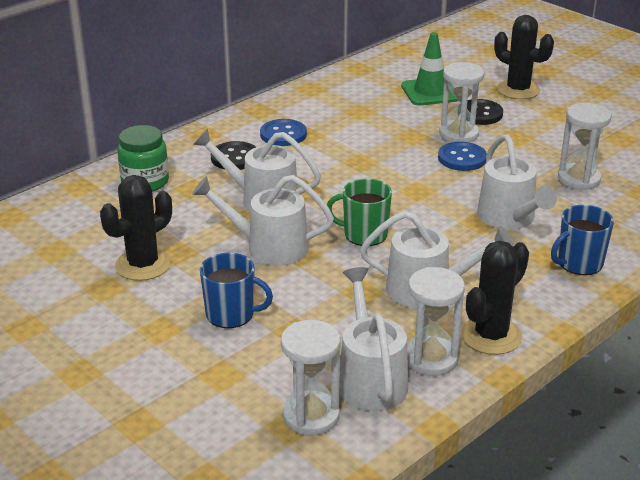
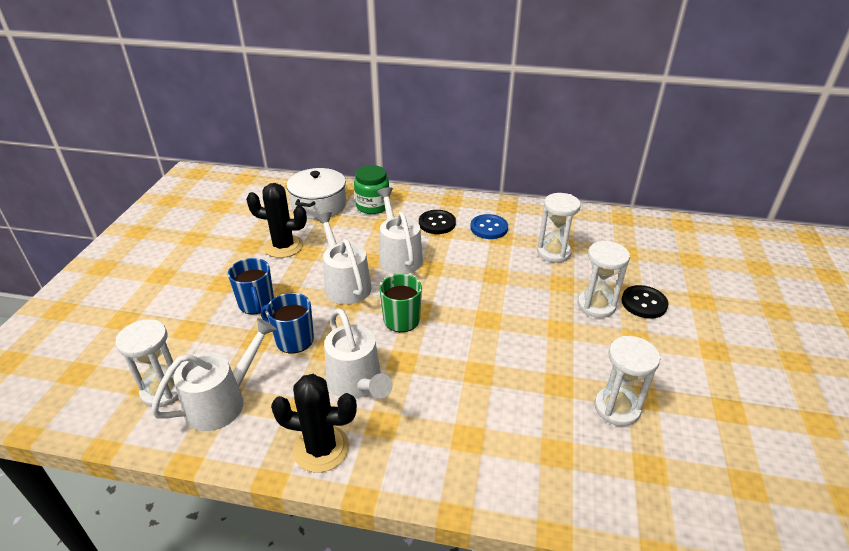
camera: 55 degrees right, 5 degrees up
green traffic cone [401,32,458,106] -> none
white hourglass [407,267,465,376] -> white hourglass moved to [537,193,581,263]
blue button [438,142,487,171] -> none
white watering can [477,134,557,230] -> none
black cactus [494,15,554,99] -> none
blue mug [551,205,614,275] -> blue mug moved to [261,293,314,353]
none -> white pot [287,168,346,219]

